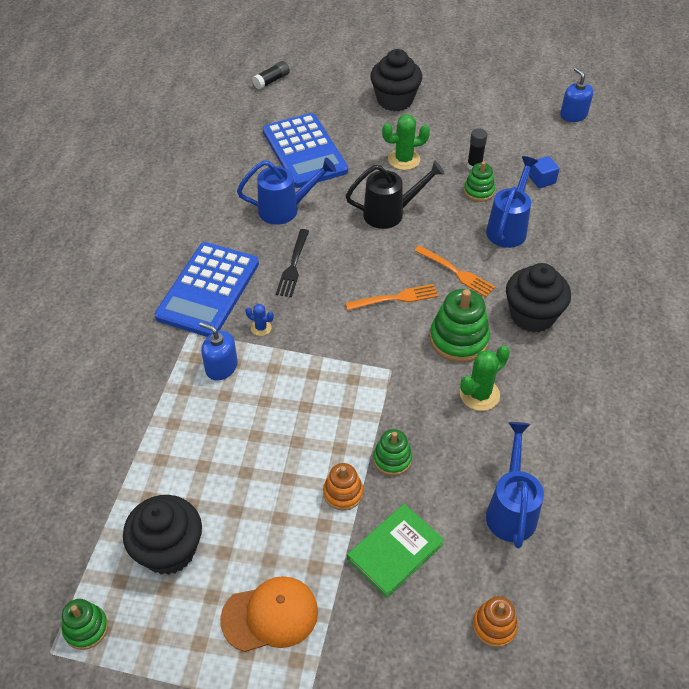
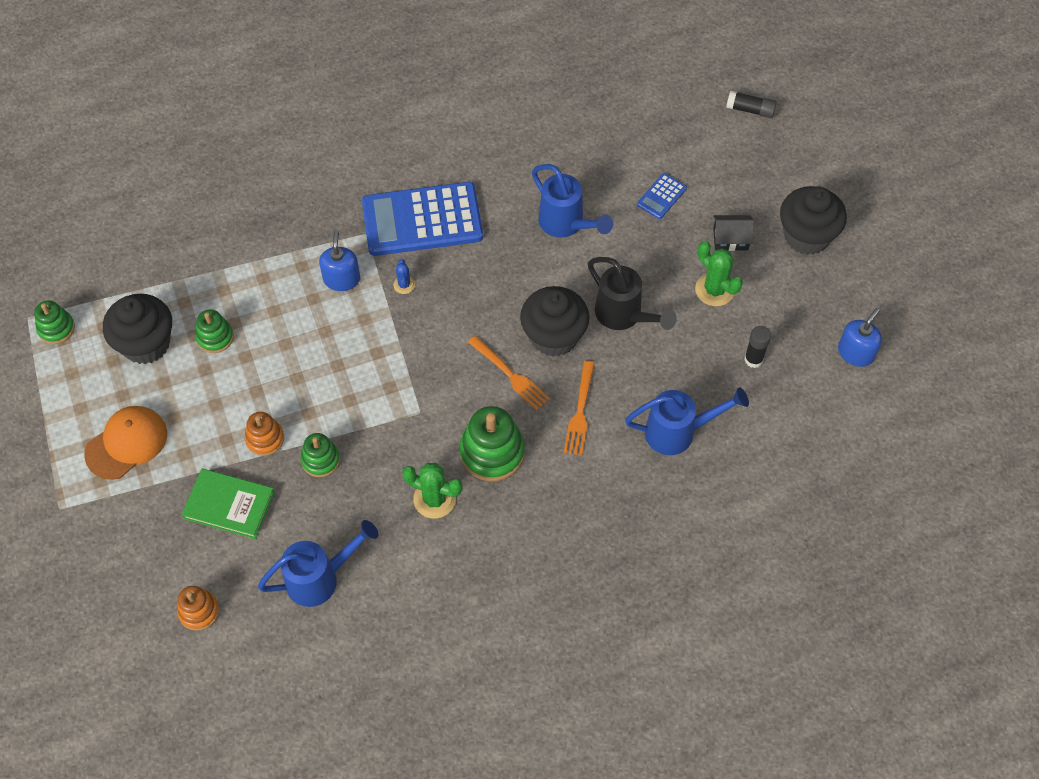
camera: 60 degrees right, 10 degrees up
orange cap [220,576,318,652] -> orange cap turned 90 degrees counterclockwise [84,406,167,480]
blue calculator [263,113,348,188] -> blue calculator [637,173,687,219], size x0.43
black fork [276,229,309,297] -> none
green stacking toy [464,161,495,202] -> green stacking toy moved to [195,309,234,353]
black cupcake [506,263,571,333] -> black cupcake moved to [520,286,589,357]
blue cube [529,156,560,188] -> none
blue soap dispenser [560,67,593,122] -> blue soap dispenser moved to [838,308,882,367]
none -> black house [713,215,754,251]

